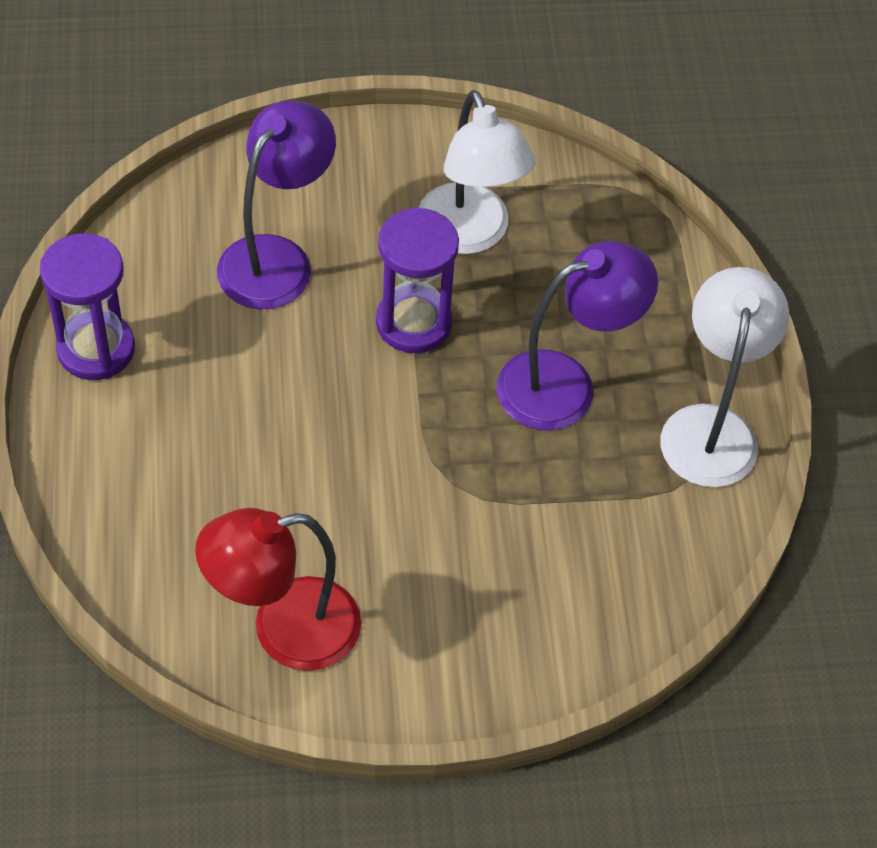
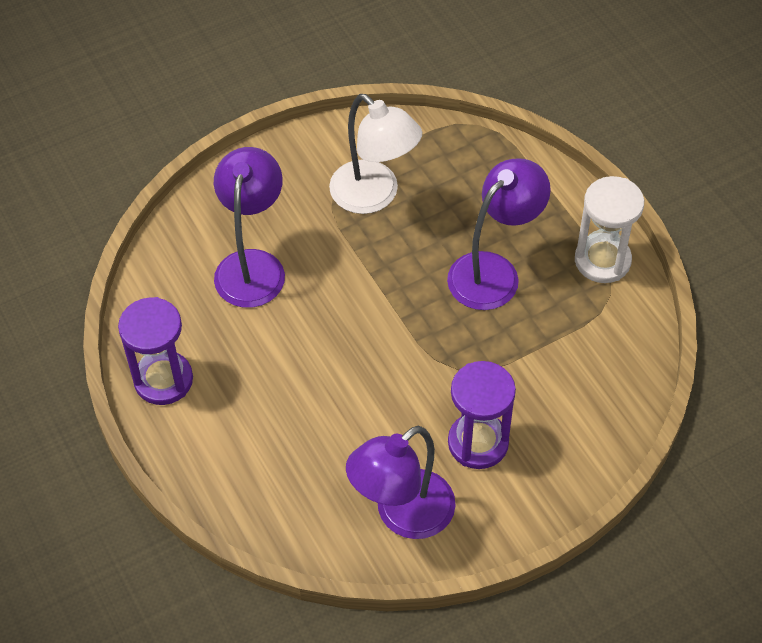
camera: 20 degrees left, 0 degrees up
red lamp [195,508,361,671] -> purple lamp [346,426,456,539]
purple hourglass [376,207,459,353] -> purple hourglass moved to [448,361,516,469]
white lamp [660,267,789,487] -> white hourglass [575,176,644,283]

